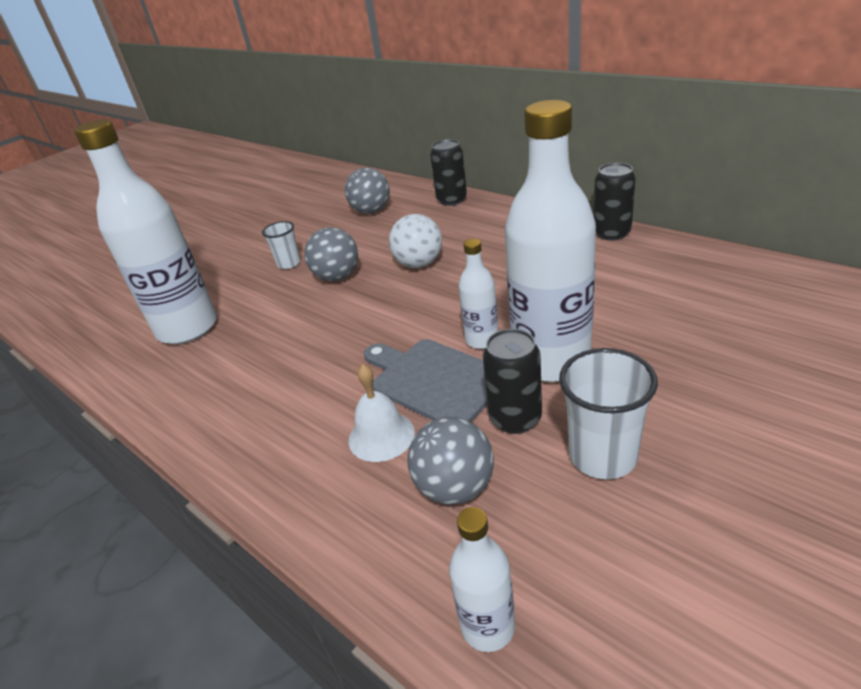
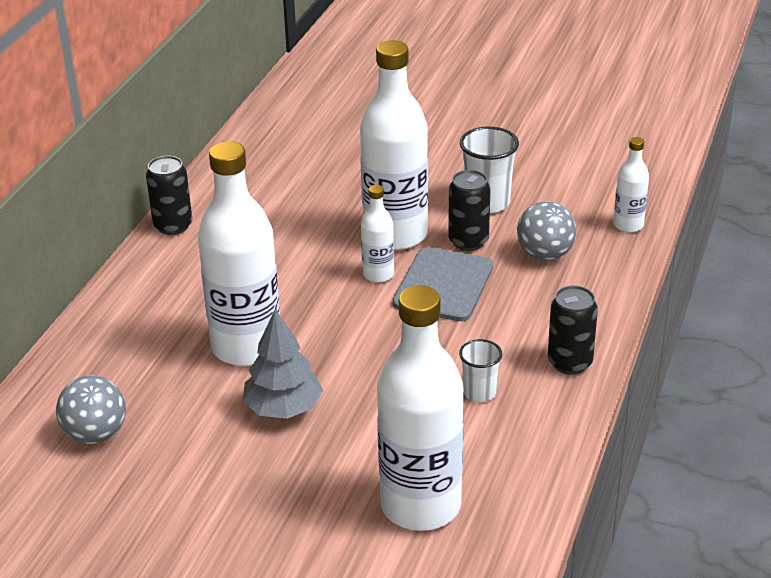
camera: 115 degrees left, 0 degrees up
white cup [262,221,301,269] -> white cup moved to [459,339,502,402]
grey ball [304,227,358,281] -> grey tree [243,309,323,419]
white bell [349,364,415,462] -> none
white ball [389,214,442,268] -> white bottle [198,141,280,366]
black can [430,139,467,206] -> black can moved to [548,286,598,374]

